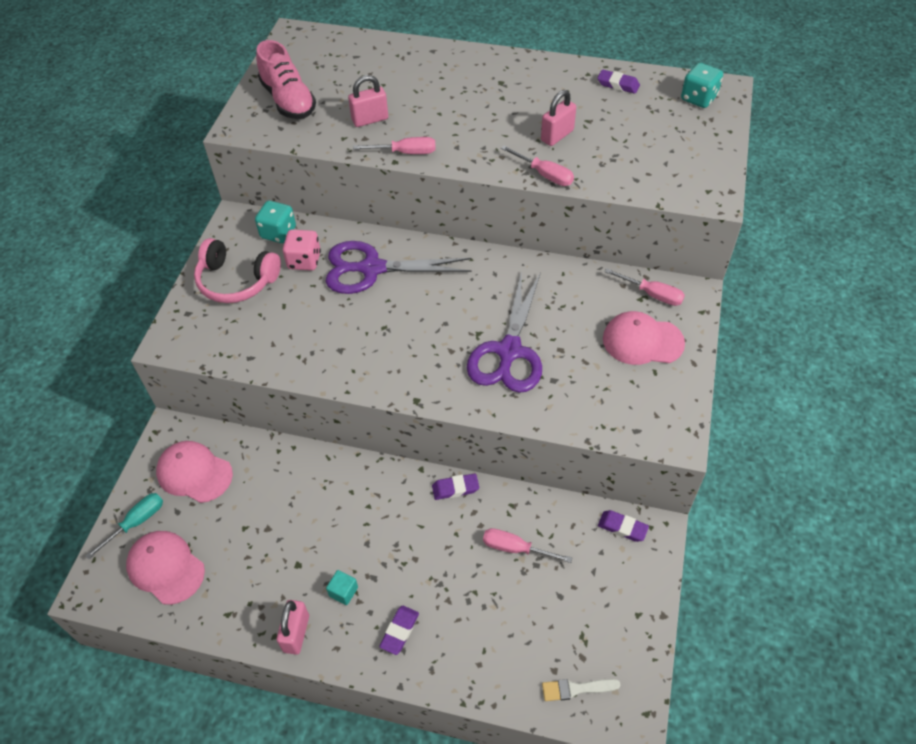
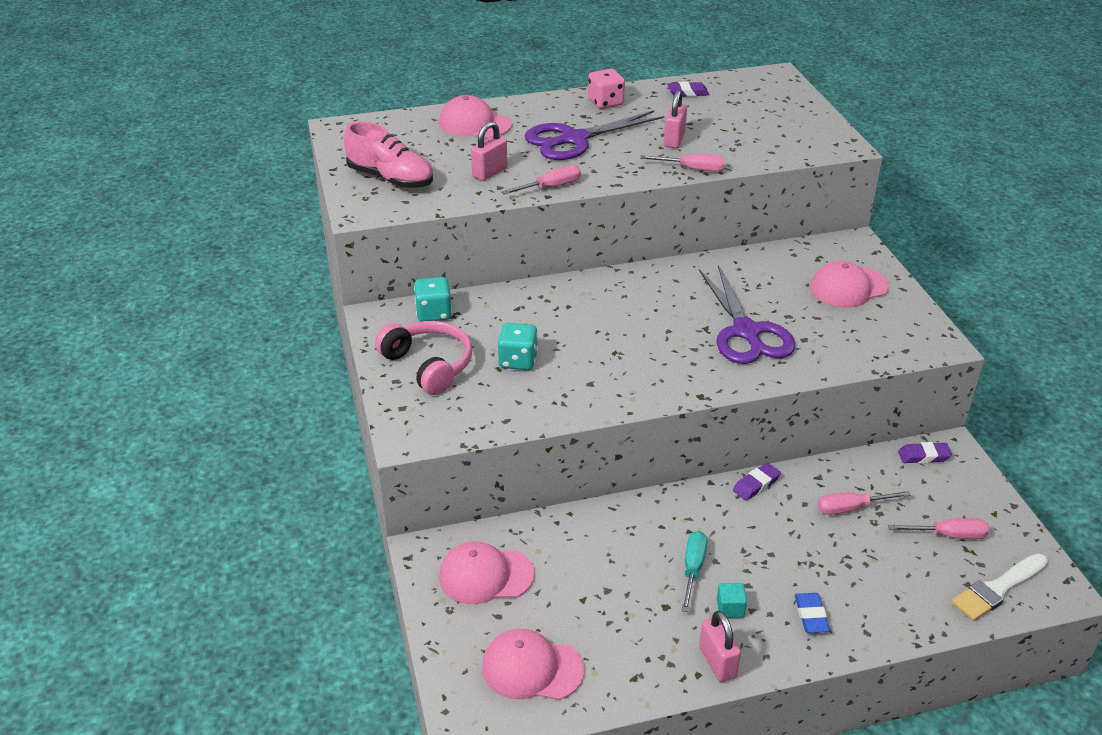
camera: 30 degrees left, 15 degrees down
turquoise screwdriver [85,493,163,560] -> turquoise screwdriver moved to [682,531,707,612]
pink headphones [194,238,281,303] -> pink headphones turned 120 degrees counterclockwise [375,321,472,395]
pink dice [283,229,321,271] -> pink dice moved to [588,69,625,109]
purple scissors [325,241,472,294] -> purple scissors moved to [524,110,665,160]
purple eraser [379,606,419,655] -> blue eraser [795,593,830,633]
white brush [542,679,620,701] -> white brush [952,553,1048,621], size x1.55
pink screwdriver [605,268,685,306] -> pink screwdriver moved to [888,518,989,539]
turquoise dice [681,63,723,108] -> turquoise dice moved to [498,323,538,370]
none -> pink cap [439,95,512,138]

